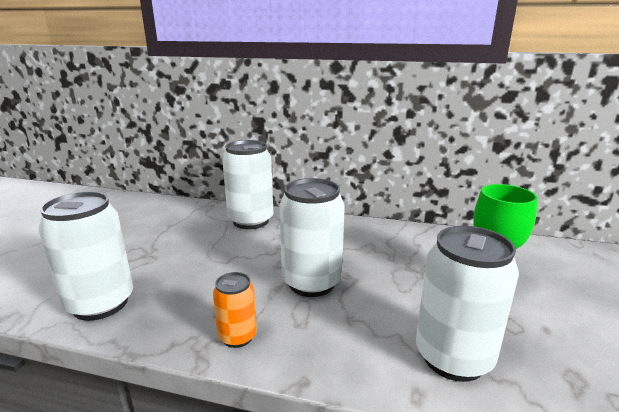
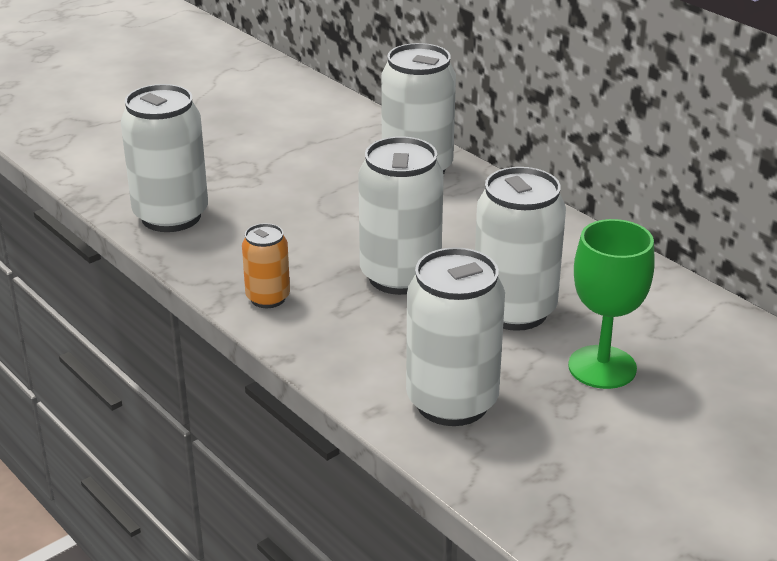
camera: 35 degrees right, 10 degrees up
none -> white can [475,167,566,331]

